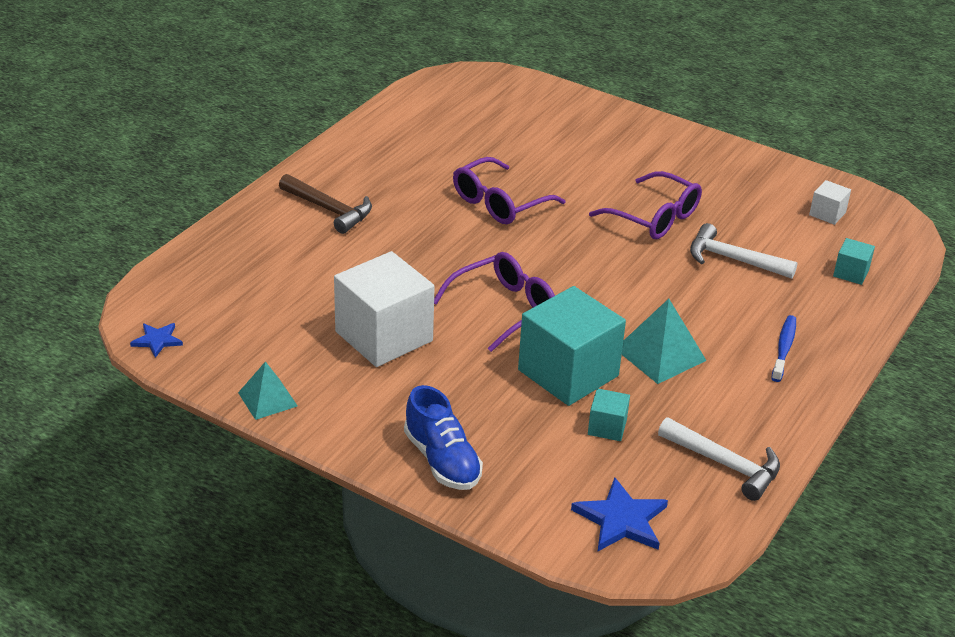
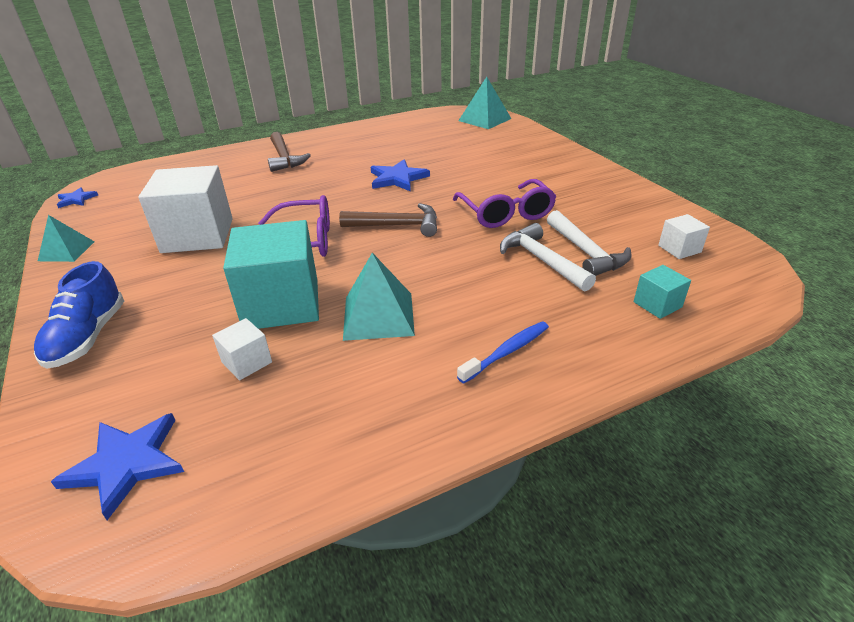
camera: 35 degrees right, 0 degrees up
purple glasses [453,157,565,224] -> blue star [371,159,430,191]
turquoise cube [588,388,630,441] -> white cube [212,318,272,381]
white hammer [658,417,780,501] -> white hammer moved to [547,210,631,276]
none -> brown hammer [339,203,437,237]
none -> turquoise pyramid [458,77,511,129]

